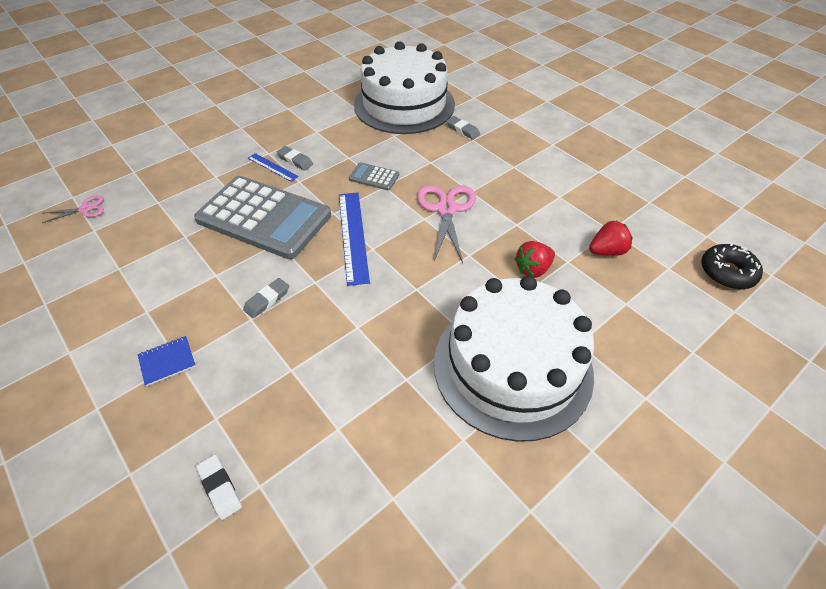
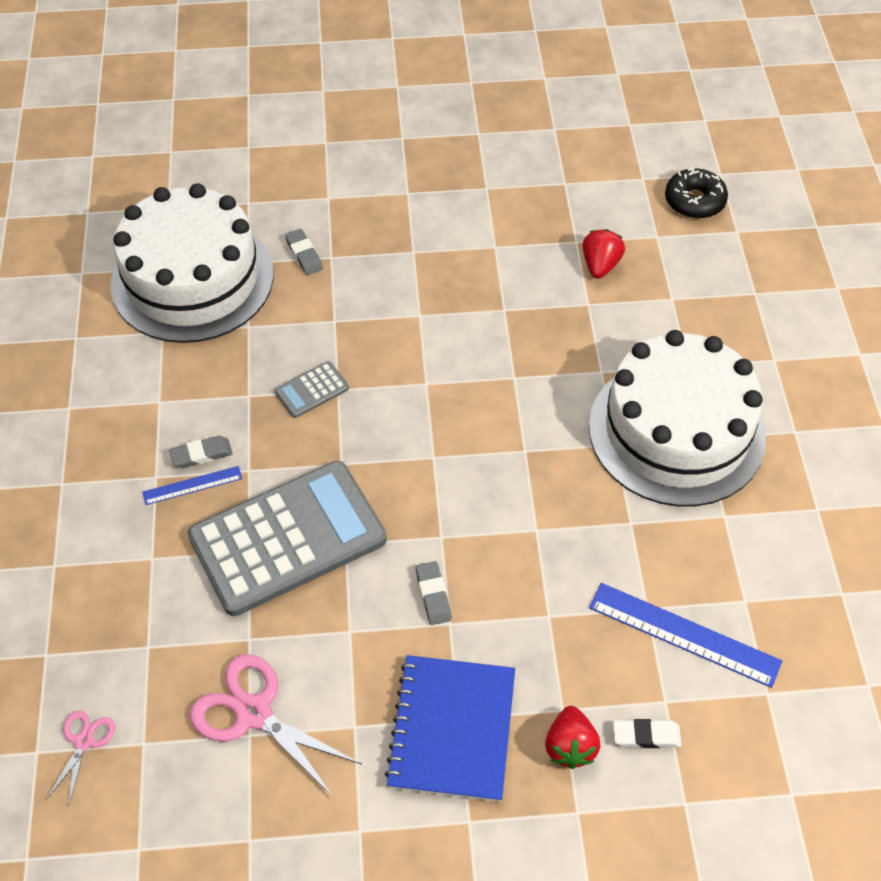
camera: 55 degrees left, 5 degrees up
blue notebook [138,336,196,386] -> blue notebook [385,655,515,802], size x2.20
blue ruler [339,192,370,286] -> blue ruler moved to [589,583,782,688]
pink scissors [417,185,476,263] -> pink scissors moved to [189,654,362,798]
grey eraser [446,116,480,140] -> grey eraser turned 75 degrees clockwise [285,229,323,275]
red strawberry [515,241,555,278] -> red strawberry moved to [545,706,601,769]

